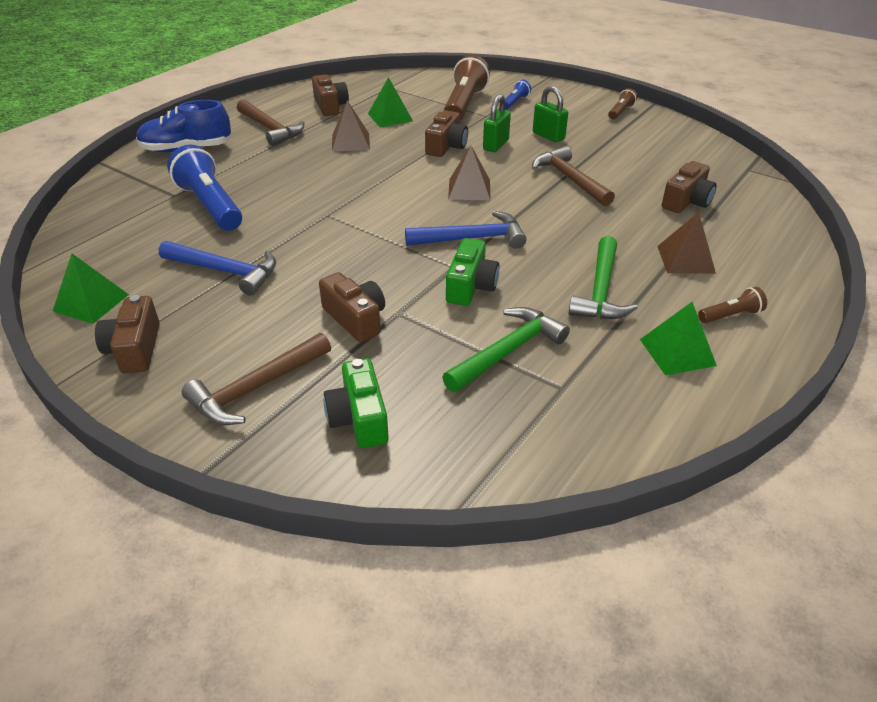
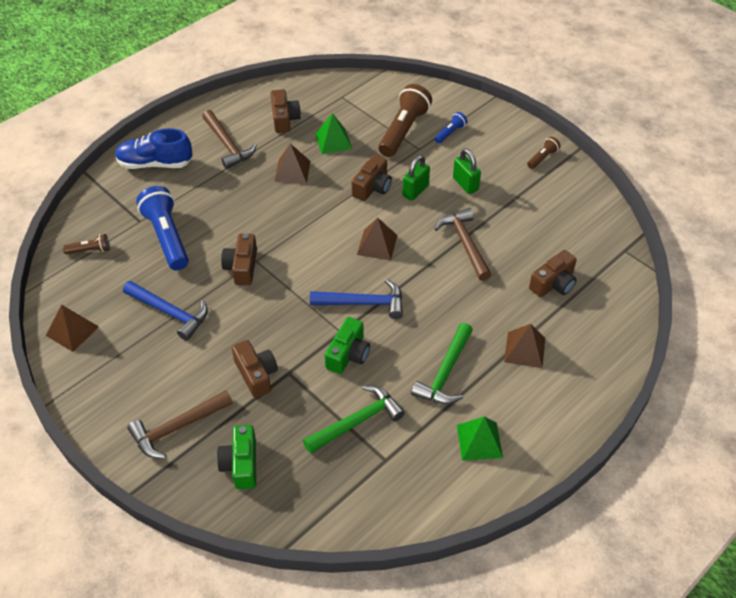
camera: 10 degrees right, 10 degrees up
green pyramid [53,254,129,324] -> brown pyramid [46,304,99,352]
brown camera [95,295,160,373] -> brown camera moved to [221,234,257,285]
brown flashlight [698,287,767,323] -> brown flashlight moved to [63,234,110,255]

